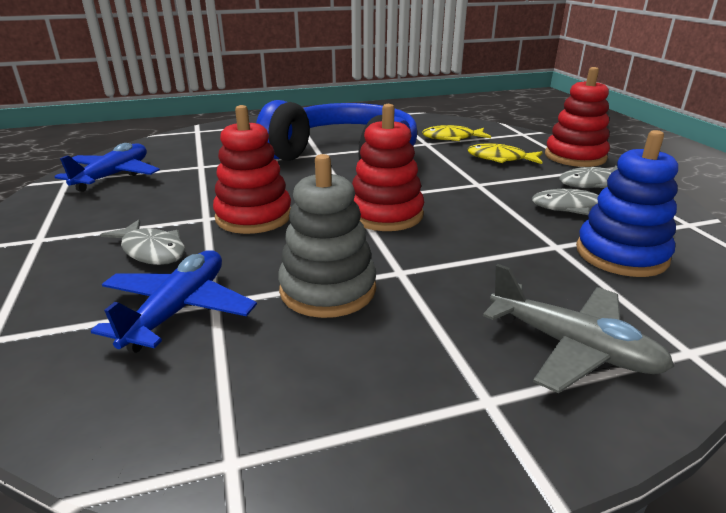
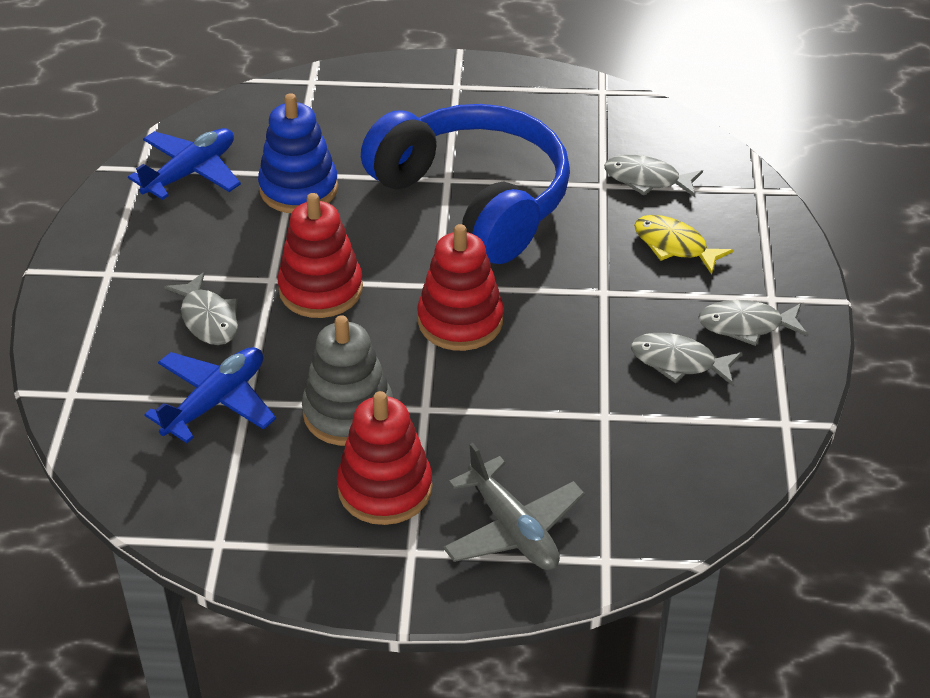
camera: 20 degrees right, 15 degrees up
yellow fish [422,125,491,141] -> grey fish [604,155,703,197]
red stacking toy [545,67,610,167] -> red stacking toy moved to [337,391,432,525]
blue stacking toy [576,130,678,277] -> blue stacking toy moved to [258,93,338,213]

